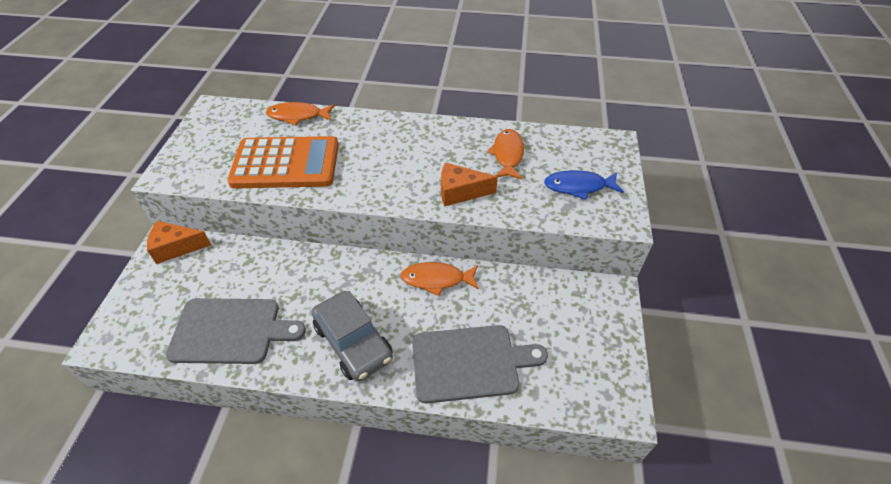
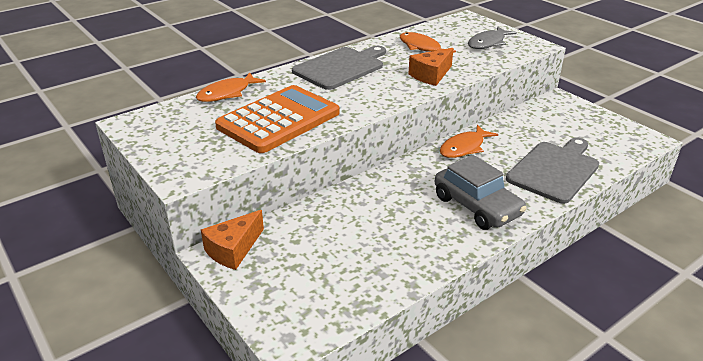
camera: 45 degrees left, 15 degrees down
grey cutting board [166,298,306,364] -> grey cutting board moved to [292,46,386,90]
grey car [312,291,393,381] -> grey car turned 45 degrees clockwise [435,155,527,230]
blue fish [544,170,624,200] -> grey fish [468,26,517,49]

